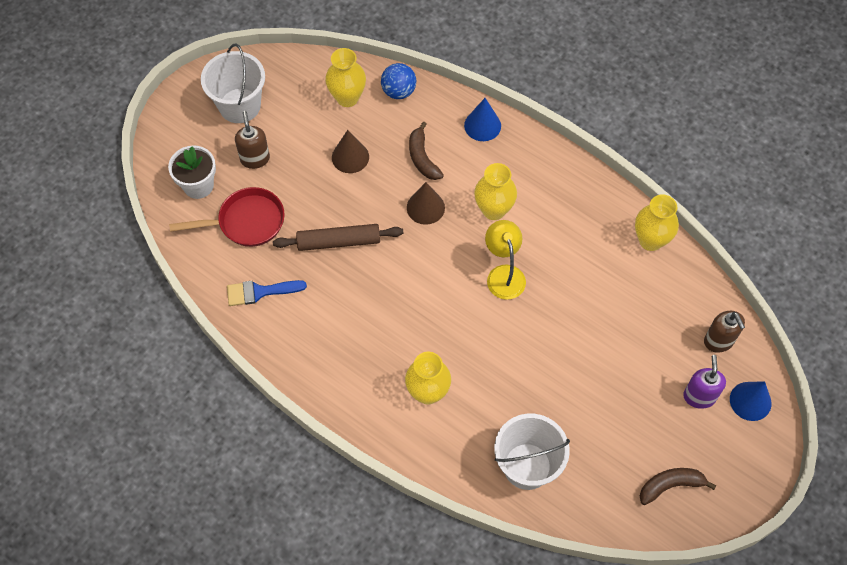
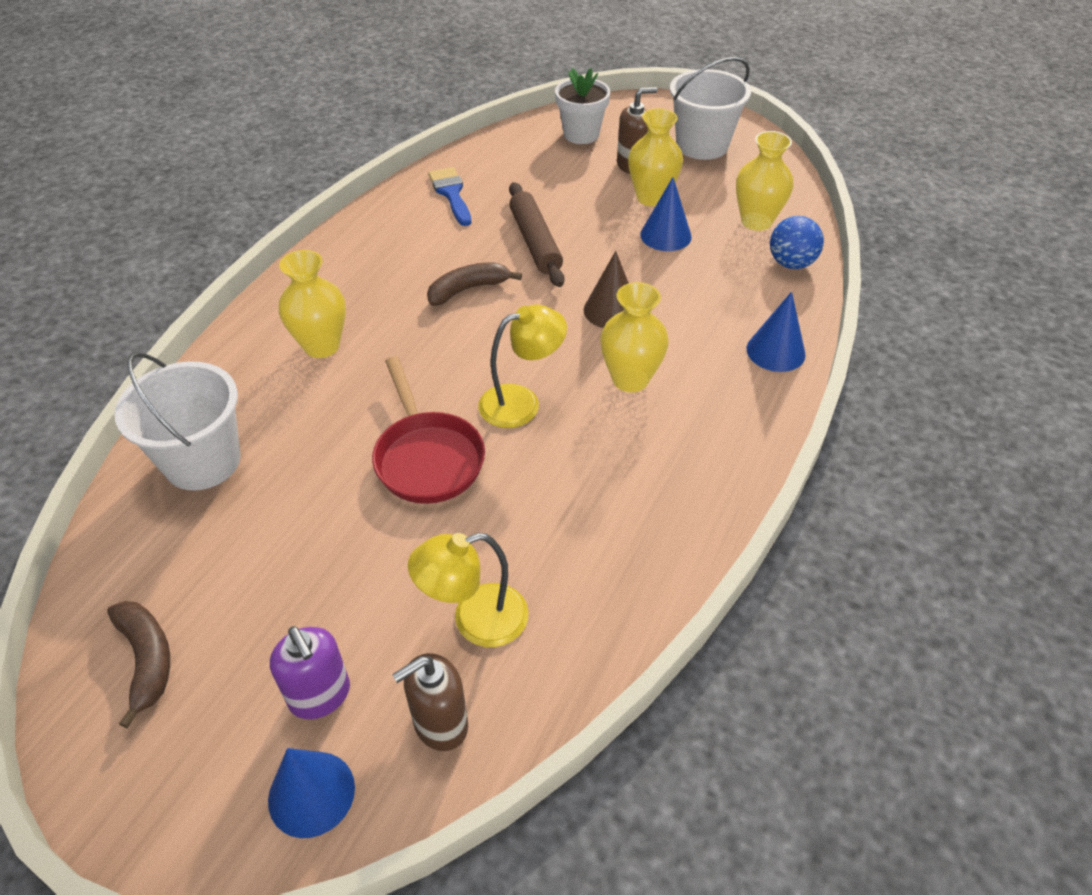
camera: 80 degrees right, 15 degrees down
red pan [169,187,285,247] -> red pan moved to [372,356,485,504]
brown cone [332,130,369,173] -> blue cone [640,177,692,251]
brown banana [409,121,444,180] -> brown banana moved to [427,262,522,306]
yellow vase [635,194,679,251] -> yellow vase moved to [628,108,683,206]
purple soap dispenser [683,355,726,409] -> purple soap dispenser turned 60 degrees clockwise [270,626,350,719]
none -> yellow lamp [408,533,529,647]

